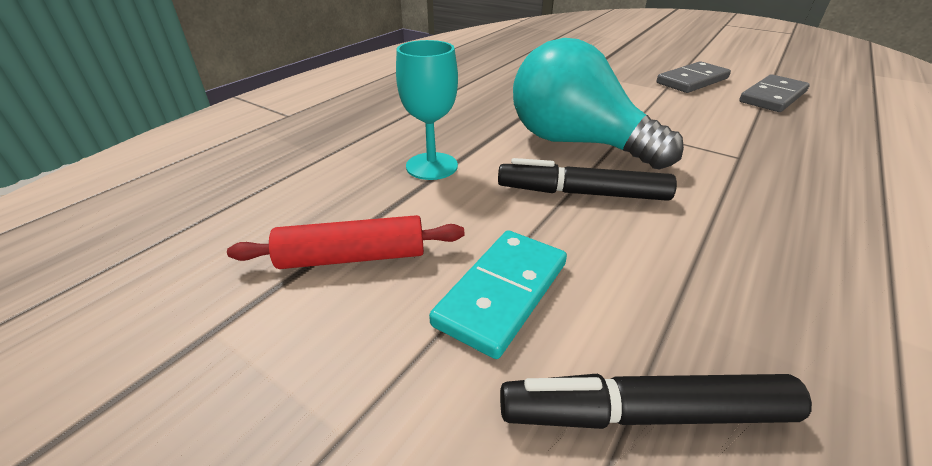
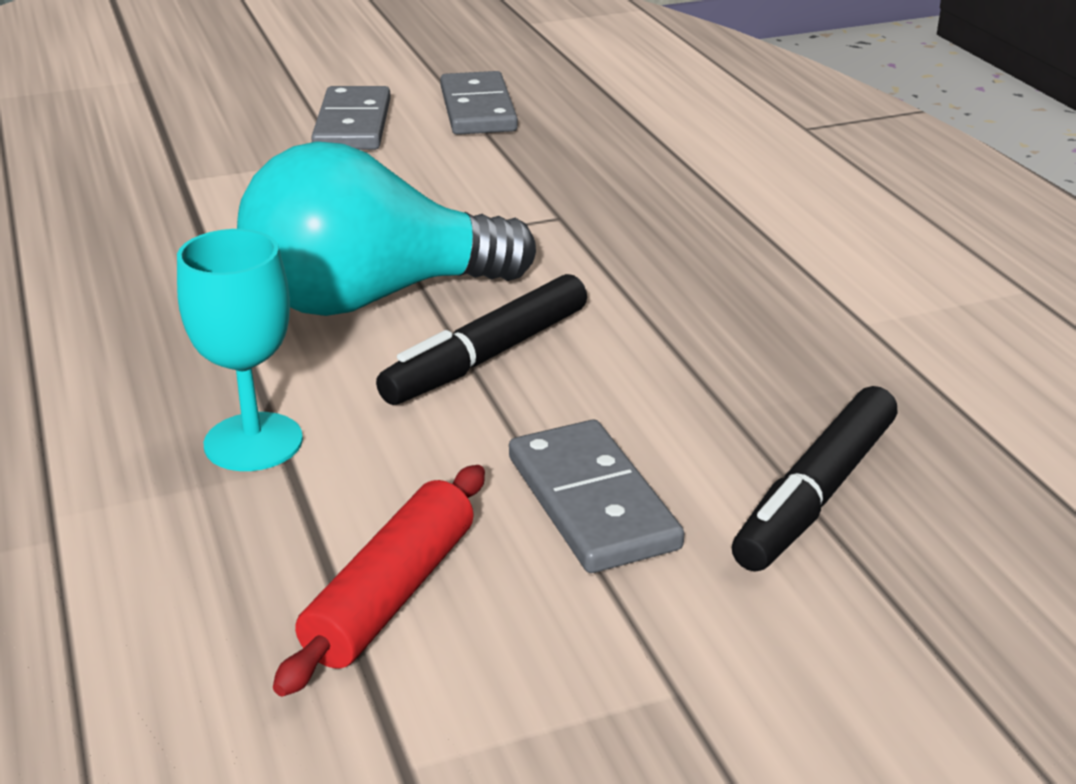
camera: 55 degrees left, 5 degrees down
turquoise domino [429,230,567,359] -> grey domino [509,420,684,573]

